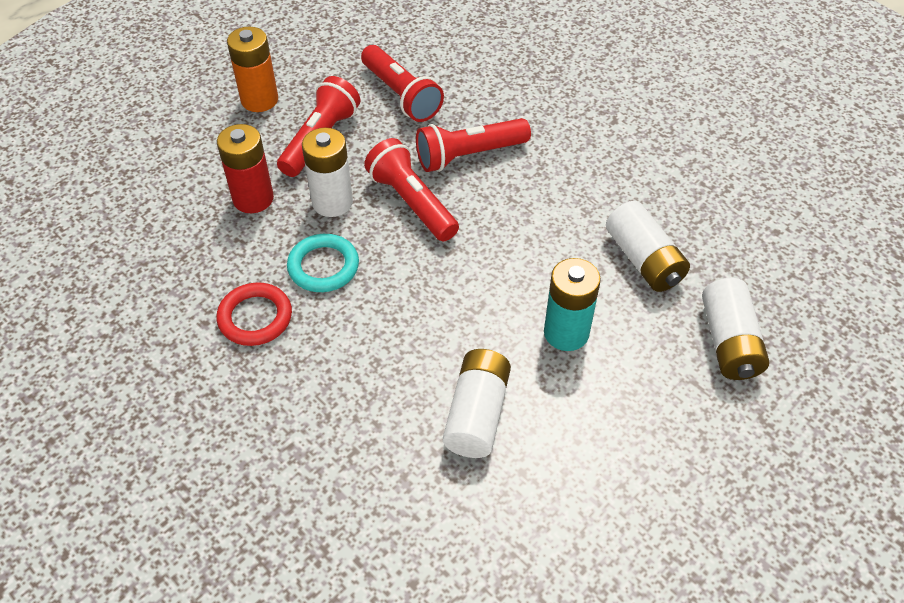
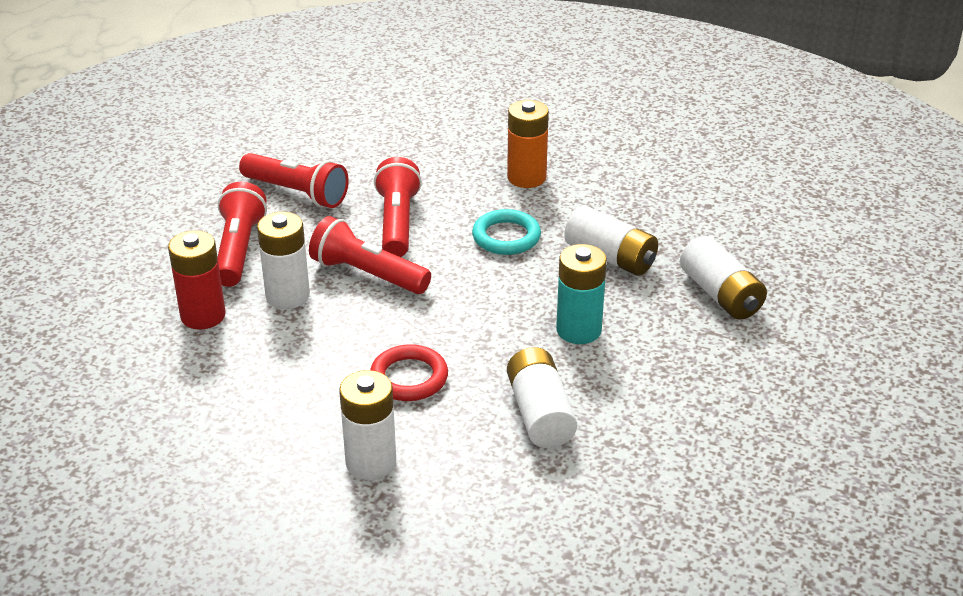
camera: 25 degrees left, 15 degrees down
red ring [217,282,292,346] -> red ring moved to [370,344,448,401]
orange battery [227,27,278,112] -> orange battery moved to [507,100,549,188]
turquoise ring [287,234,359,292] -> turquoise ring moved to [472,209,541,255]
red flashlight [416,118,531,172] -> red flashlight turned 135 degrees clockwise [374,157,422,257]
none -> white battery [339,370,396,480]

